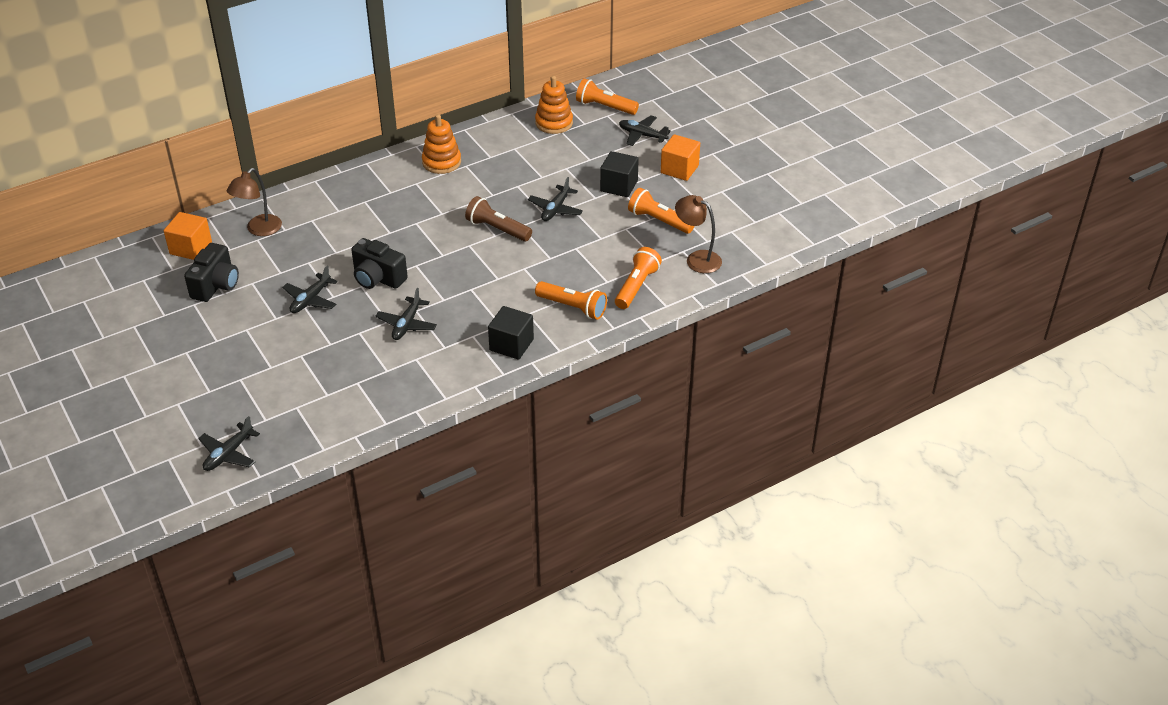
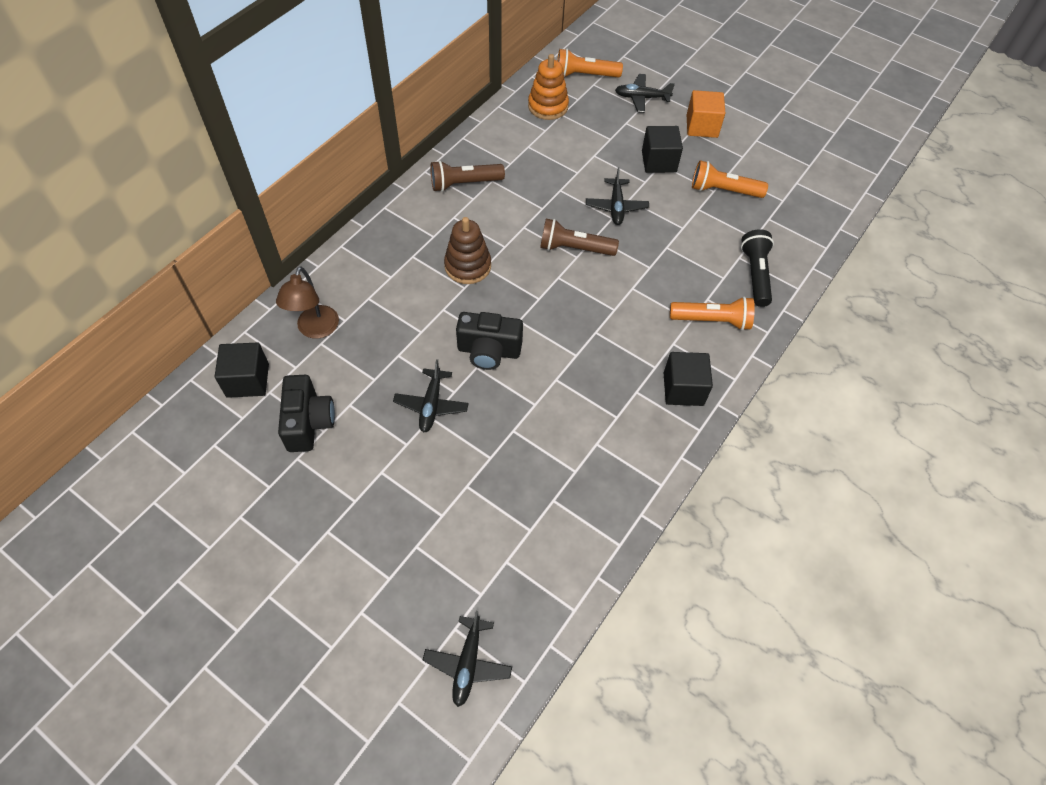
camera: 25 degrees left, 15 degrees up
orange cube [164,212,212,260] -> black cube [214,342,269,398]
black plane [375,288,437,340] -> none
orange stacking toy [422,114,461,174] -> brown flashlight [431,160,505,192]
orange flashlight [615,247,662,309] -> black flashlight [741,229,774,307]
brown lamp [675,195,722,273] -> none
none -> brown stacking toy [444,217,491,284]

